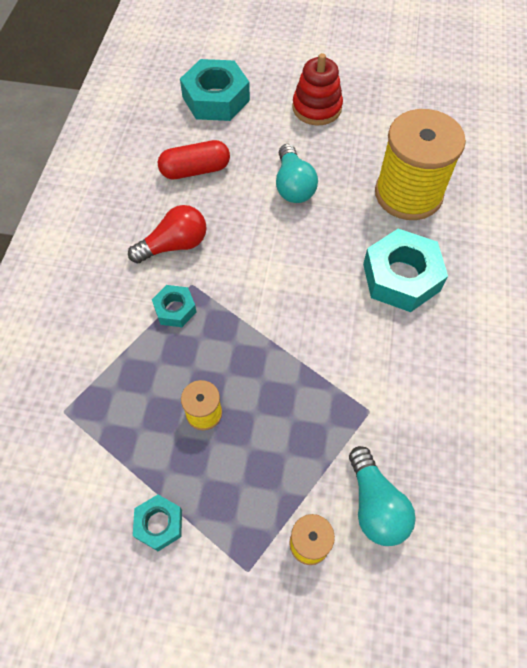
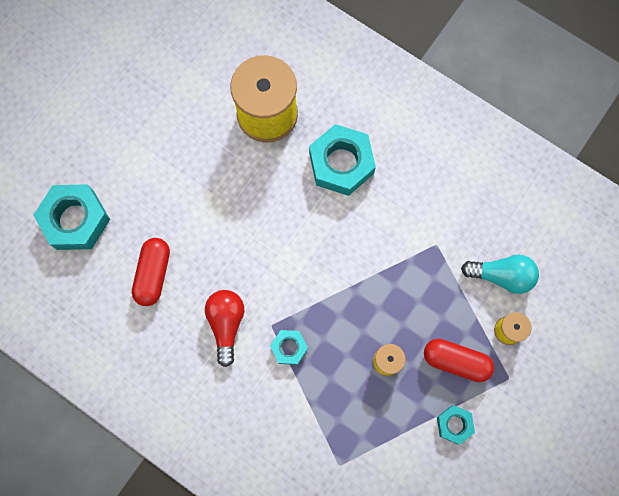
camera: 65 degrees left, 15 degrees up
turquoise light bulb [276,144,318,203] -> none
red stacking toy [292,53,343,125] -> none
none -> red capsule [424,339,494,382]

